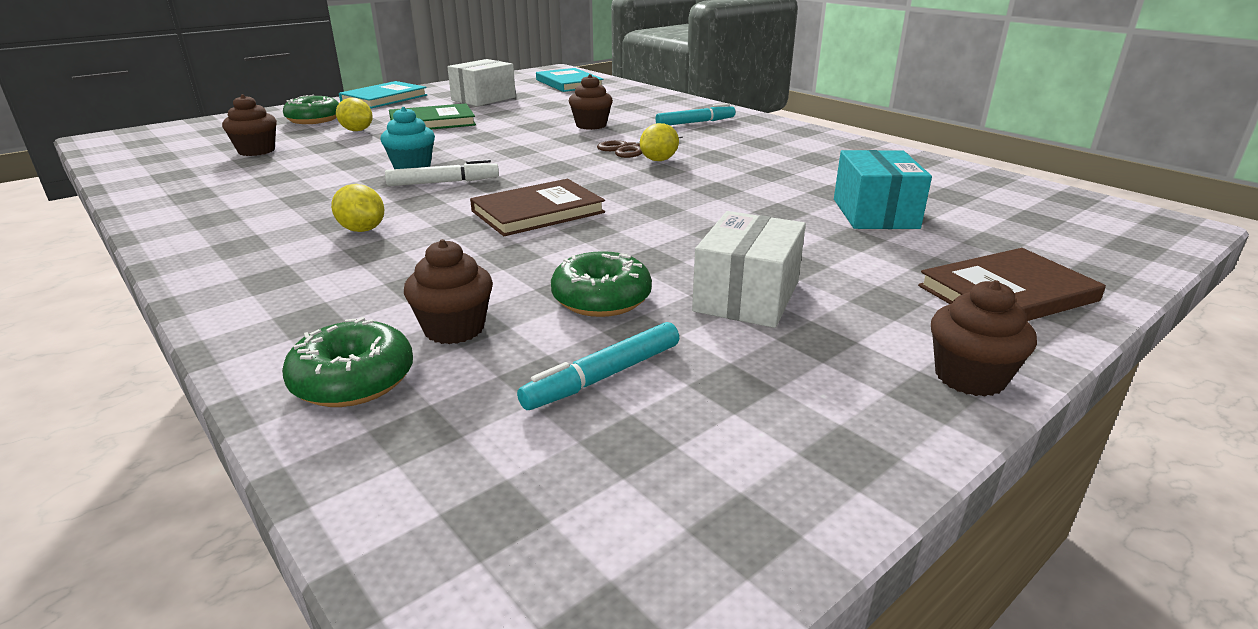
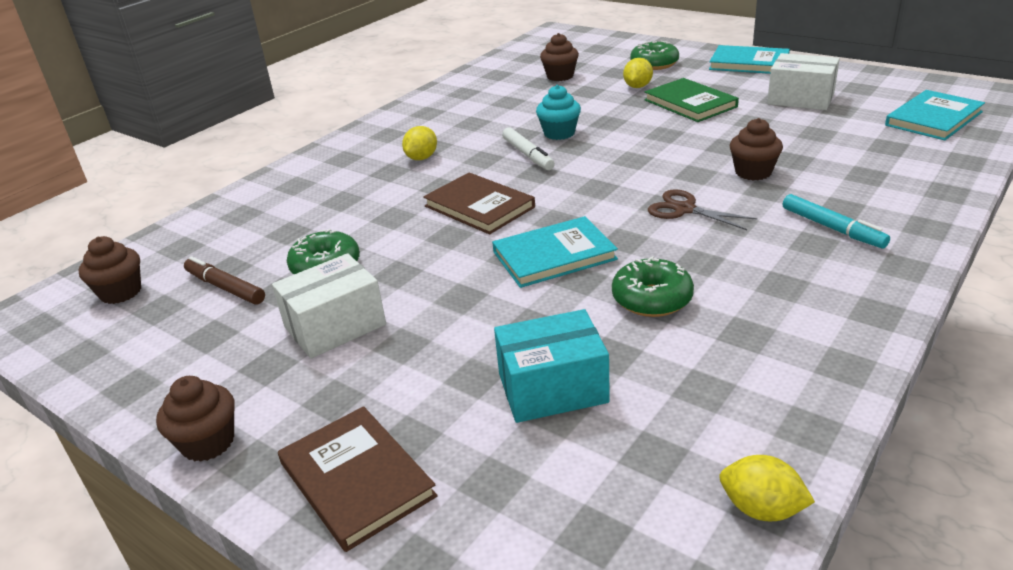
camera: 80 degrees right, 5 degrees up
green donut [282,317,413,407] -> green donut moved to [612,256,694,317]
brown cupcake [404,239,493,344] -> brown cupcake moved to [79,236,141,304]
turquoise marker [517,322,679,410] -> brown marker [184,256,265,305]
yellow lemon [640,123,679,161] -> yellow lemon moved to [720,455,815,521]
white box [692,211,806,328] -> white box turned 45 degrees counterclockwise [272,253,386,359]
none -> turquoise book [492,216,618,288]

